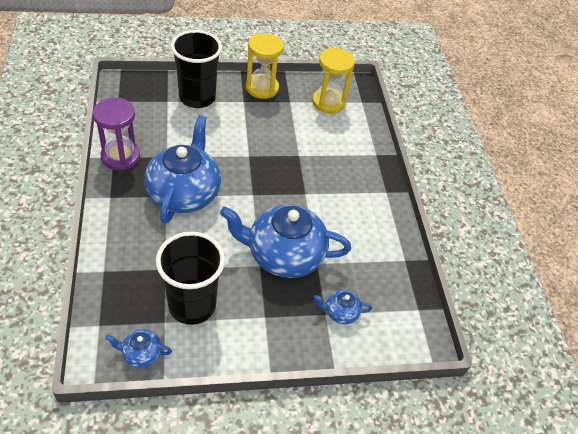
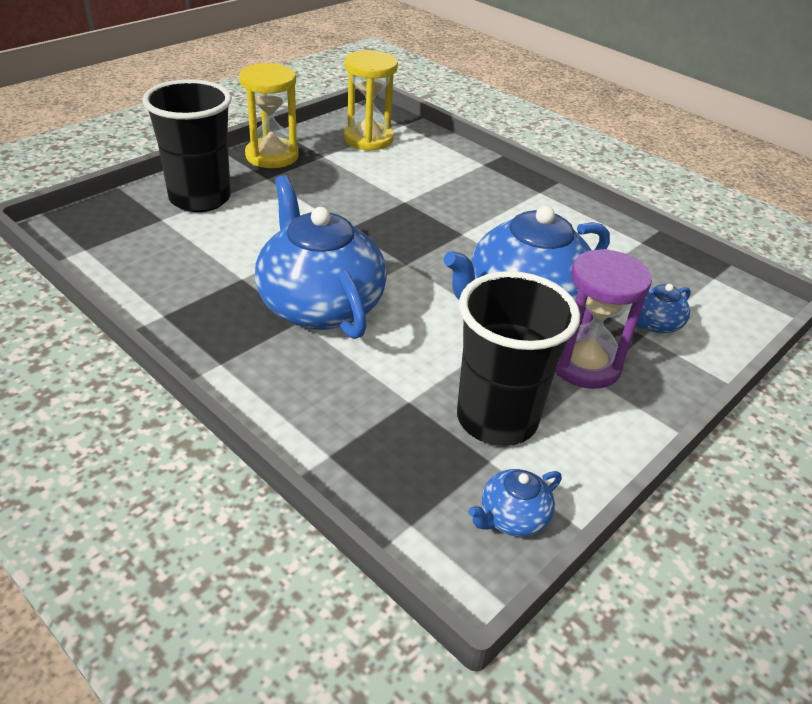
camera: 35 degrees left, 10 degrees down
purple hourglass [92,98,140,170] -> purple hourglass moved to [555,249,652,389]

